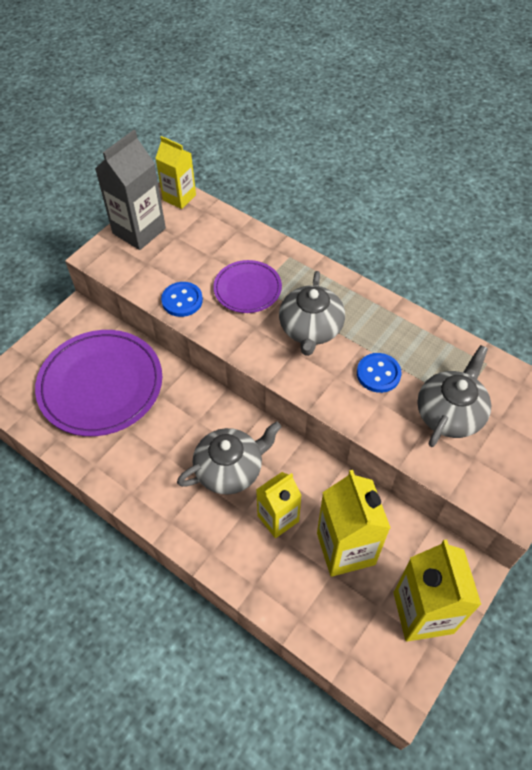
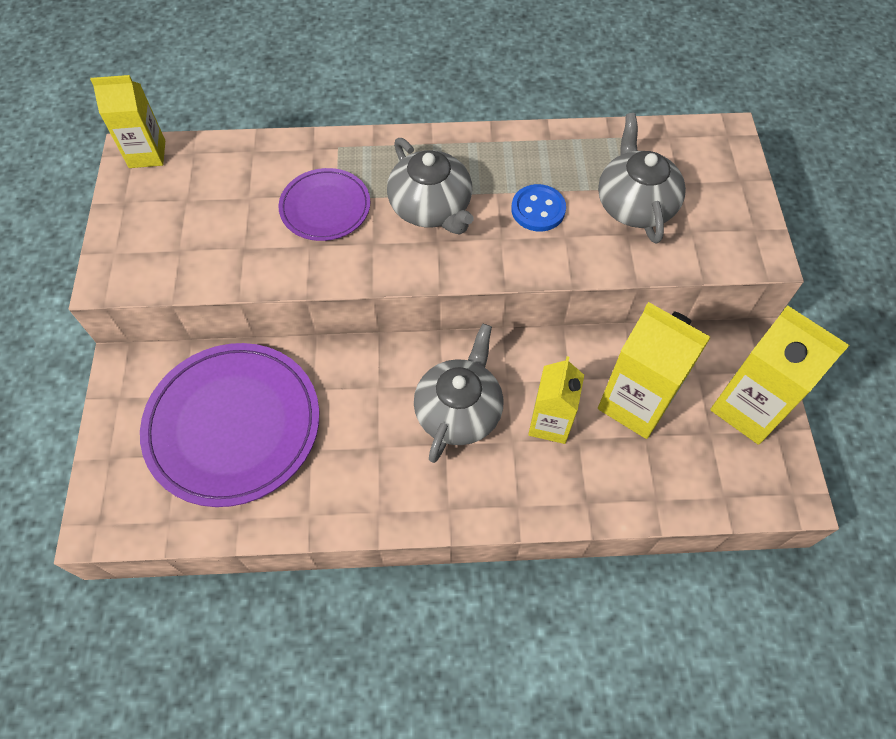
camera: 40 degrees left, 5 degrees up
grey carton [95,130,166,250] -> none
blue button [161,282,203,317] -> none

